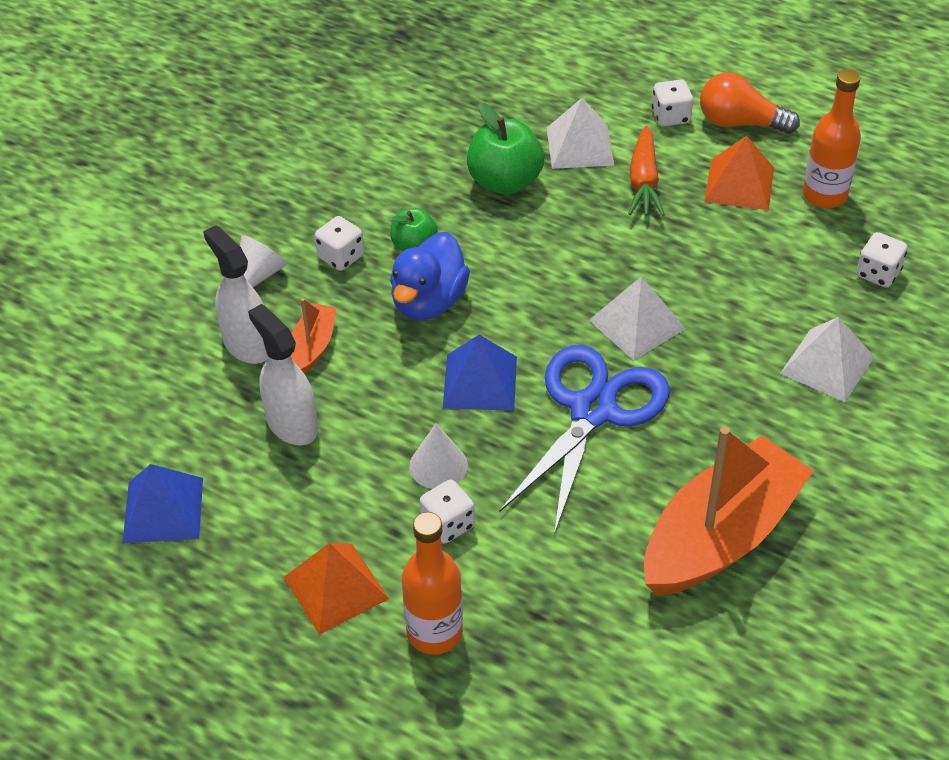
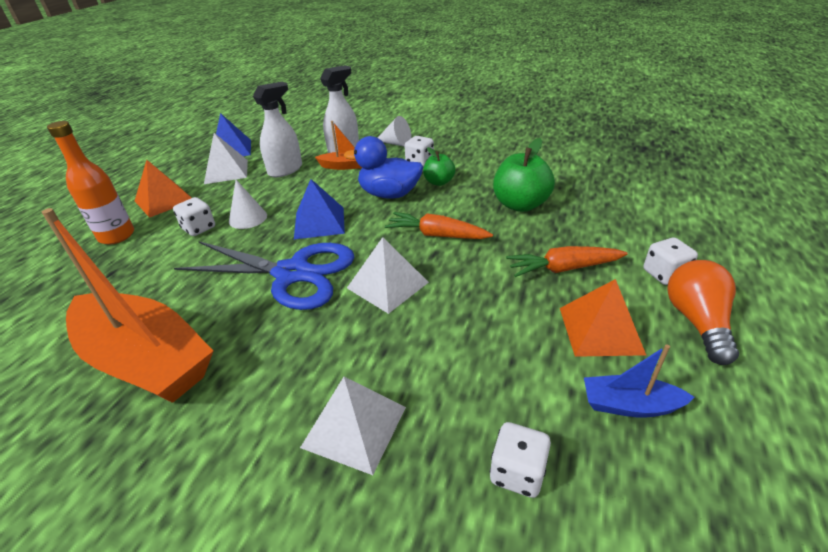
camera: 80 degrees right, 10 degrees down
white pyramid [547,98,614,169] -> white pyramid moved to [204,133,248,184]
orange bottle [803,69,861,208] -> blue boat [584,344,695,417]
none -> orange carrot [385,212,493,239]

